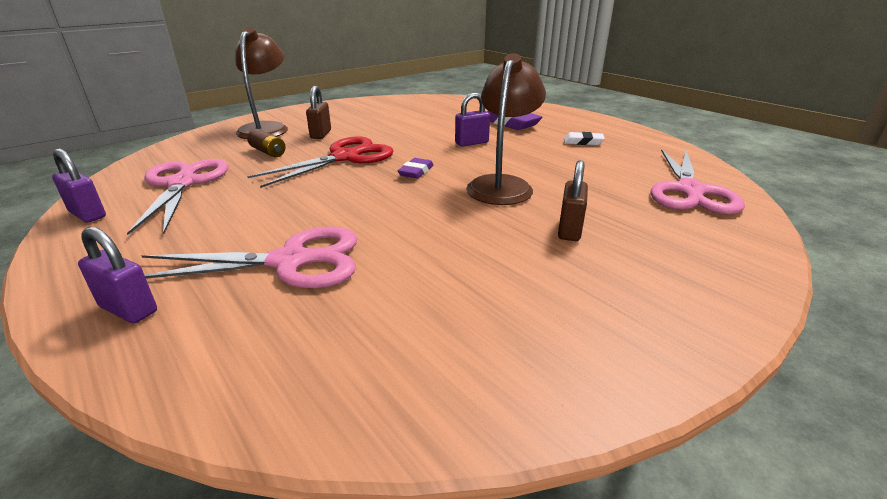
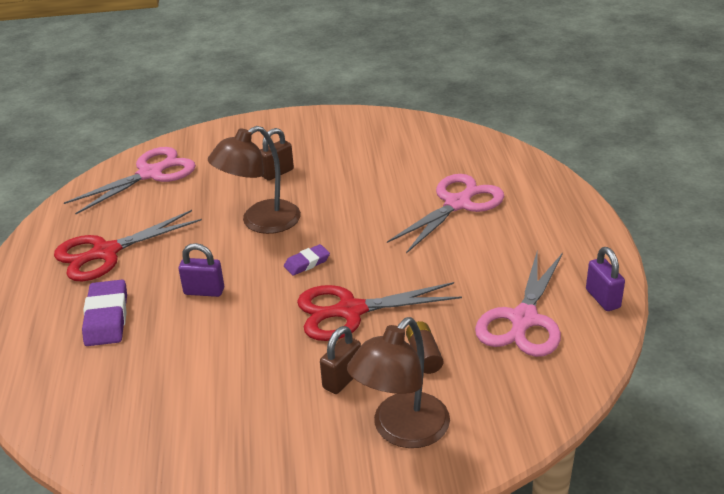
camera: 145 degrees left, 5 degrees up
purple padlock [78,227,157,323] -> none
pink scissors [141,227,357,288] -> pink scissors turned 105 degrees clockwise [387,174,504,254]
white eraser [564,132,605,145] -> red scissors [54,210,202,281]

